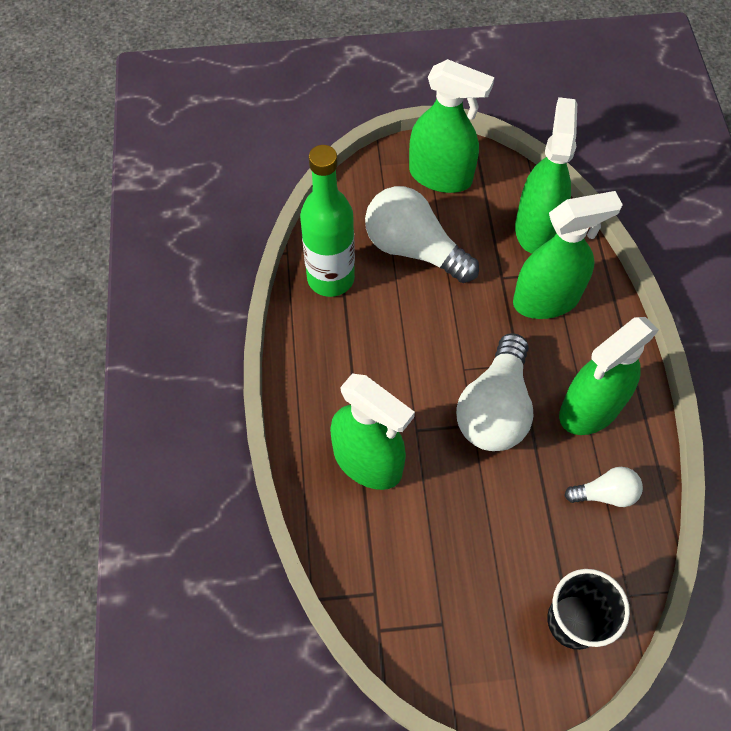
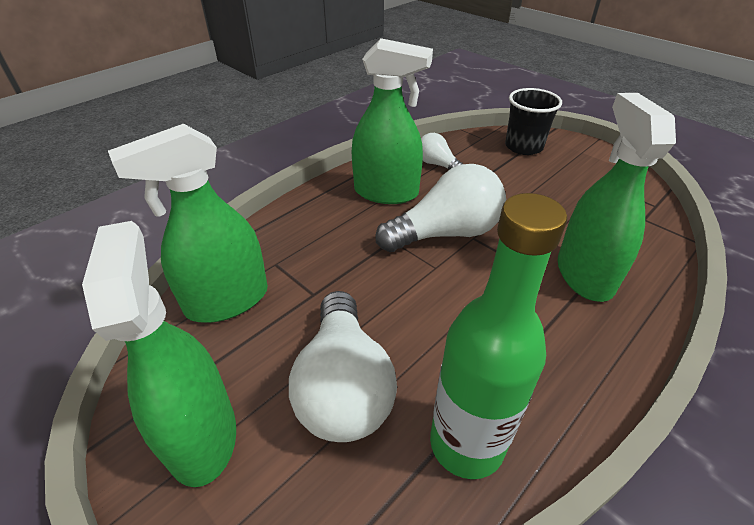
camera: 130 degrees left, 20 degrees down
green spray bottle [513,191,623,319] -> none

